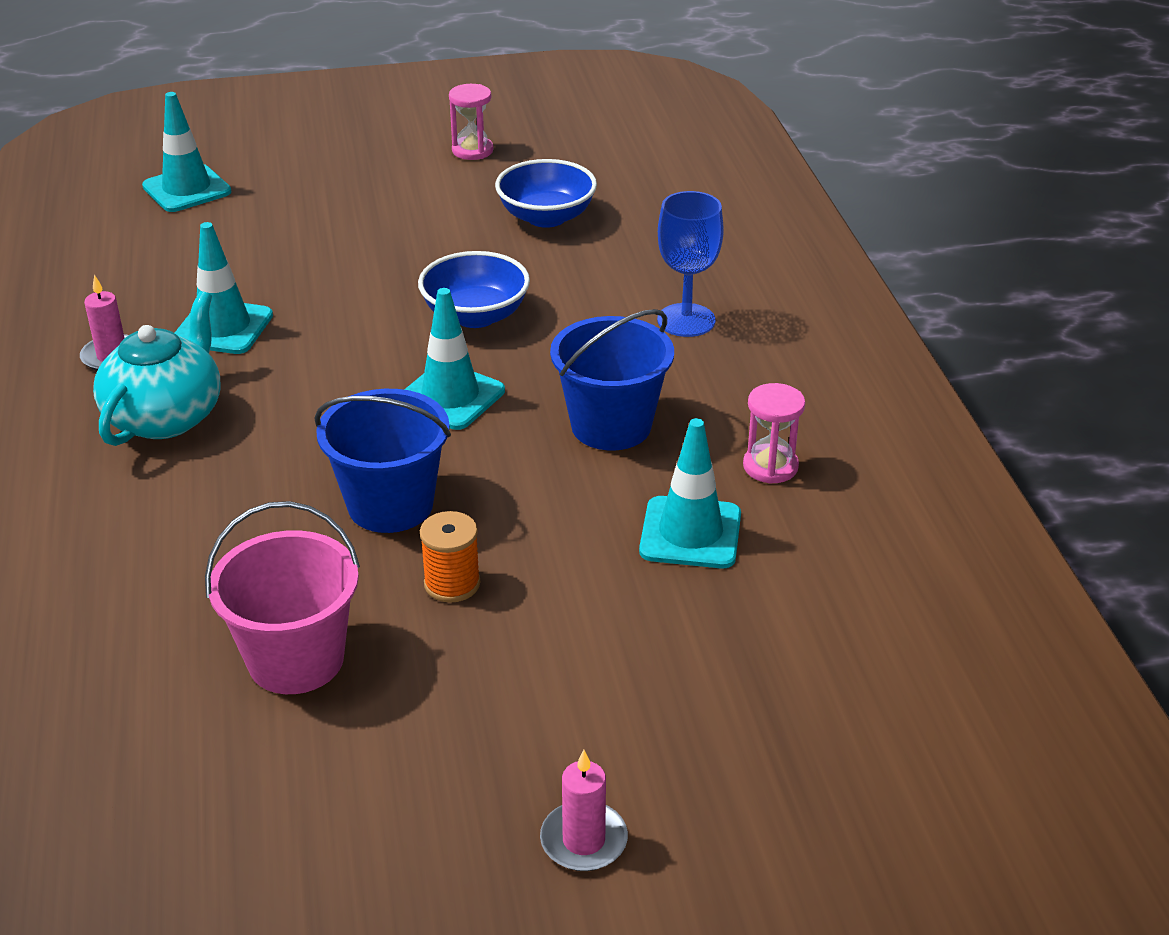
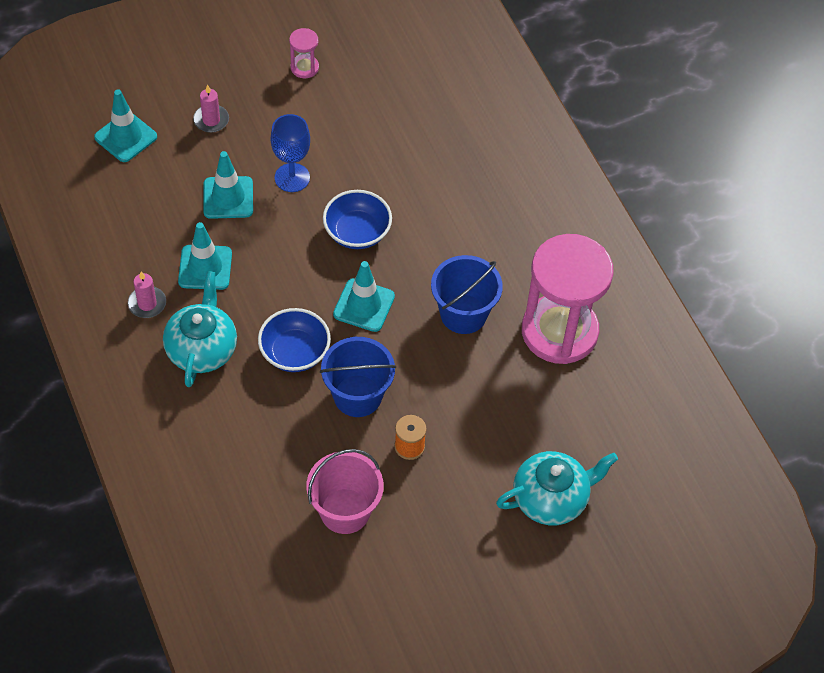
camera: 15 degrees left, 20 degrees up
blue bowl [495,159,597,228] -> blue bowl moved to [258,308,331,372]
pink candle [540,750,628,871] -> pink candle moved to [193,85,229,133]
turquoise traffic cone [639,418,741,568] -> turquoise traffic cone moved to [203,151,253,219]
blue goblet [657,191,724,337] -> blue goblet moved to [271,114,310,192]
pink hourglass [743,383,805,484] -> pink hourglass [522,234,614,364], size x2.47
none -> turquoise teapot [496,451,618,525]

